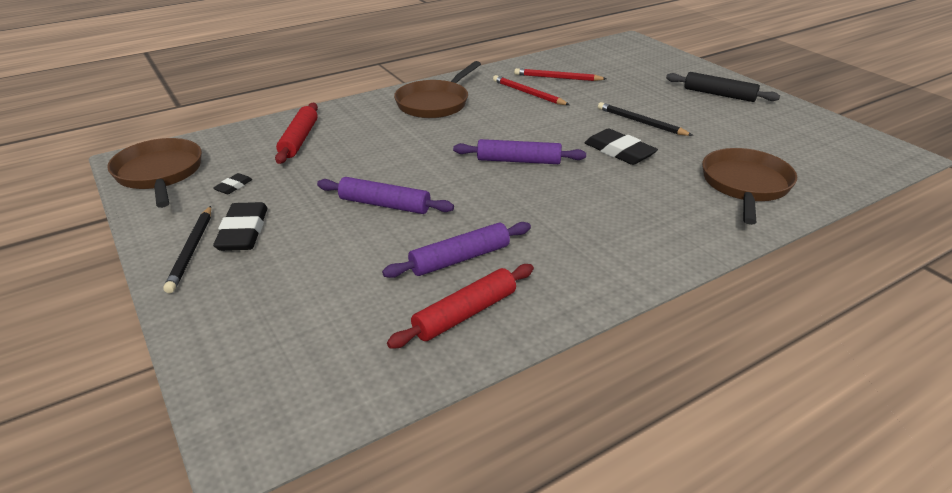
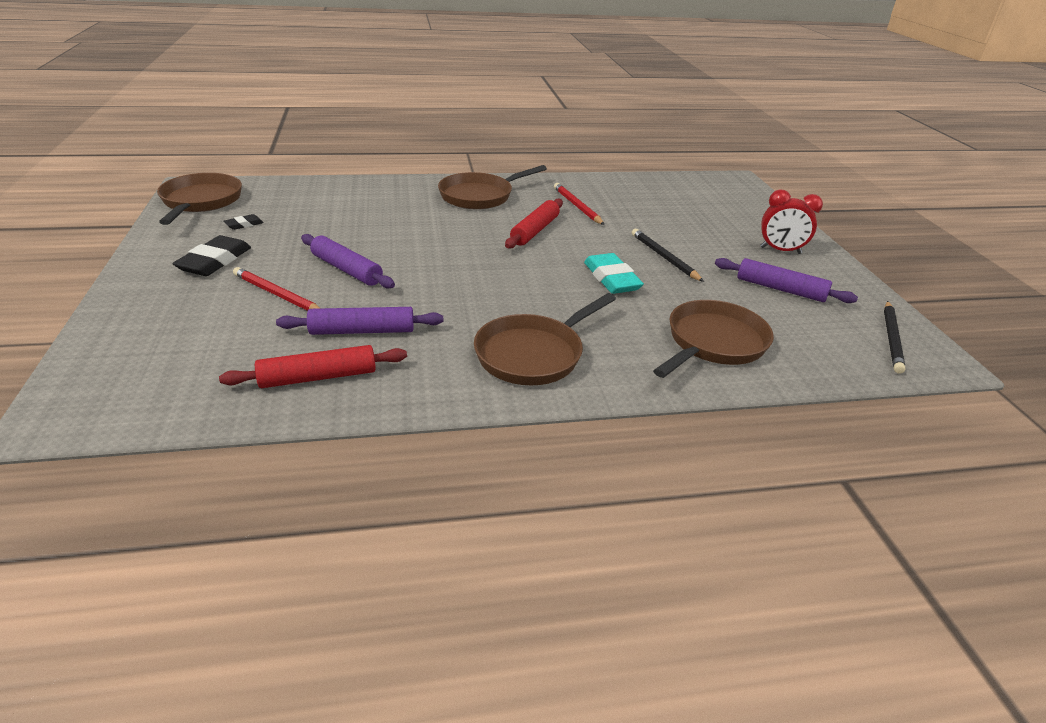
camera: 20 degrees right, 0 degrees up
black pencil [163,206,211,293] -> black pencil moved to [884,301,905,374]
red rolling pin [275,103,318,164] -> red rolling pin moved to [505,199,563,249]
purple rolling pin [453,139,586,164] -> purple rolling pin moved to [715,258,858,303]
red pencil [514,68,607,81] -> red pencil moved to [233,267,320,311]
black eraser [585,128,658,165] -> turquoise eraser [584,253,644,294]
black rolling pin [666,72,780,102] -> red clock [760,190,823,254]
none -> brown pan [474,293,616,385]

